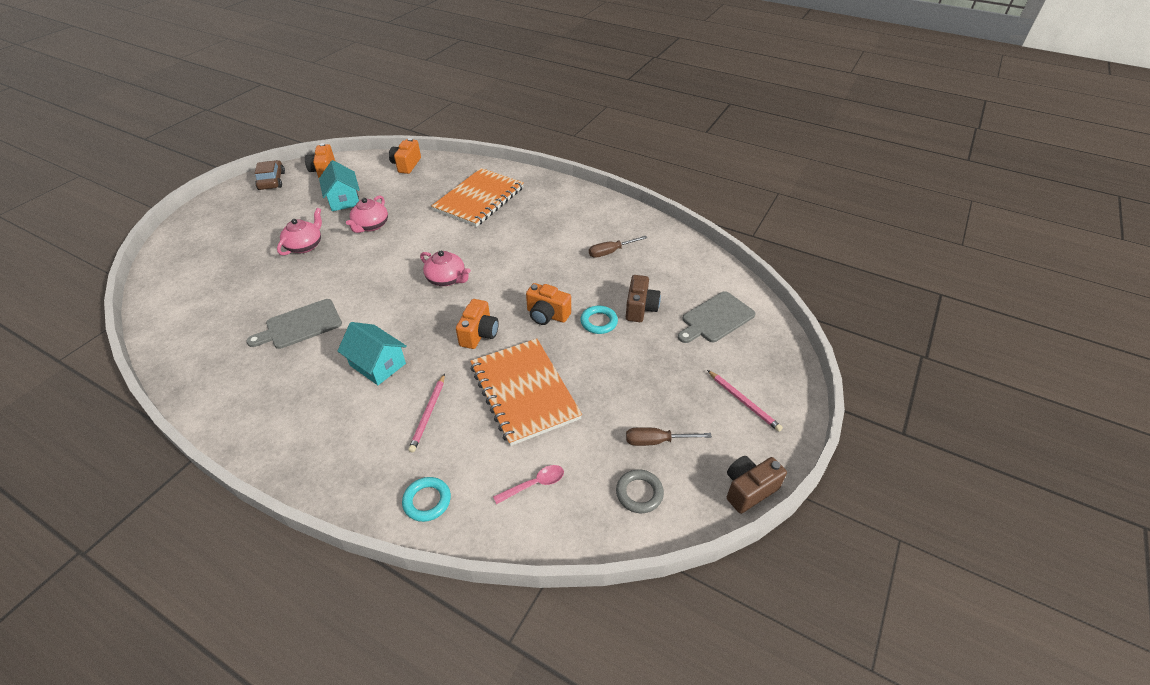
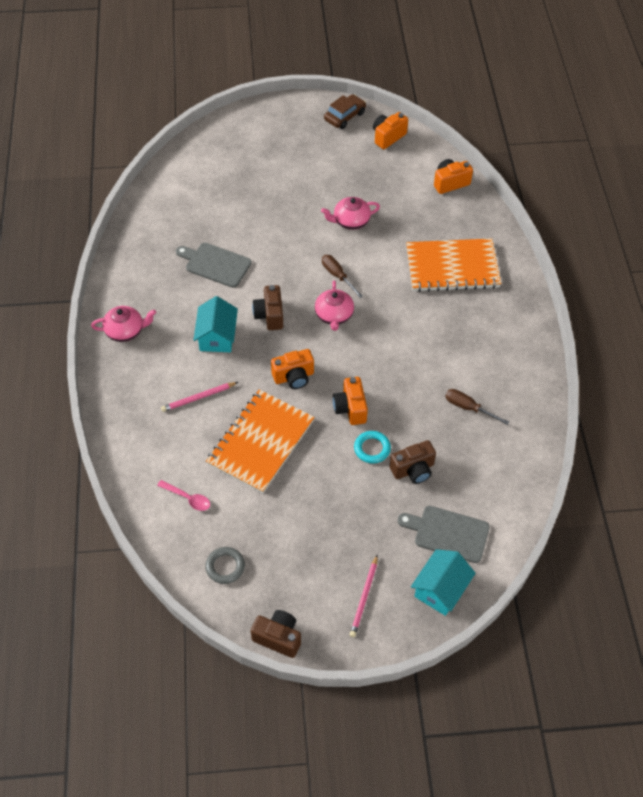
camera: 55 degrees right, 10 degrees up
pink teapot [277,208,322,255] -> pink teapot moved to [91,306,156,342]
turquoise house [319,160,360,211] -> turquoise house moved to [411,549,476,616]
turquoise ring [402,477,451,522] -> none
brown screwdriver [626,427,712,446] -> brown screwdriver moved to [322,255,363,298]
none -> brown camera [252,285,283,330]

